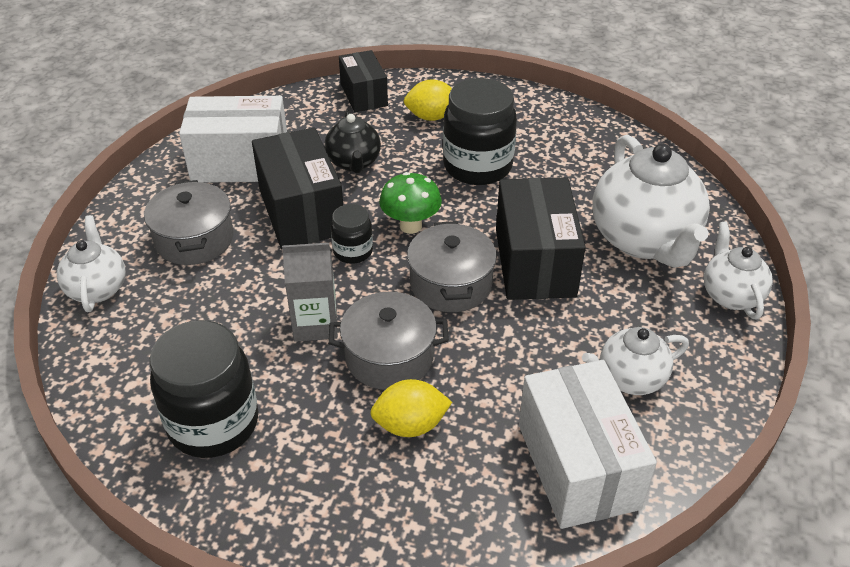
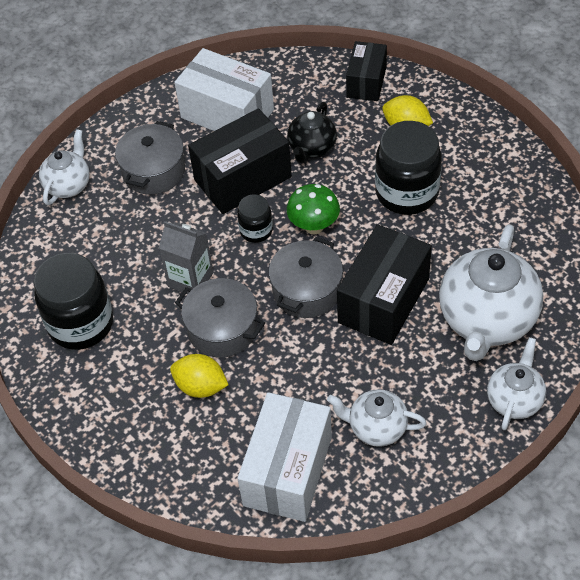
camera: 35 degrees right, 10 degrees up
black box [252,127,343,249] -> black box turned 45 degrees clockwise [188,108,292,214]

